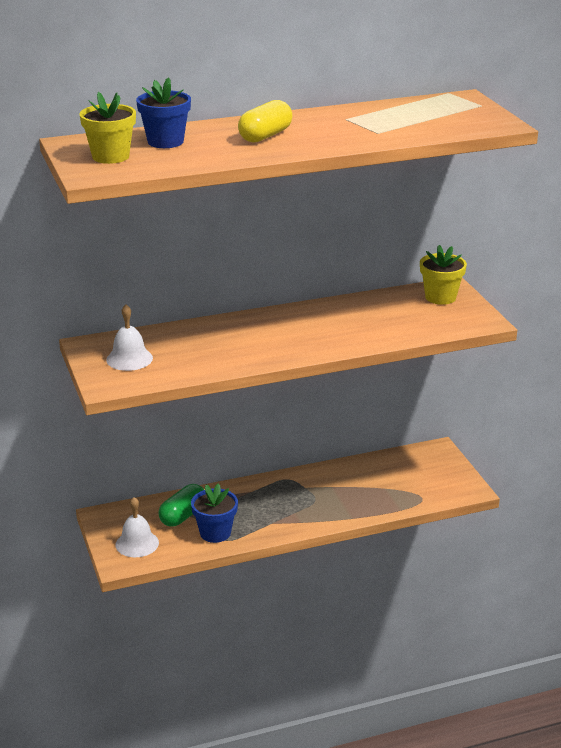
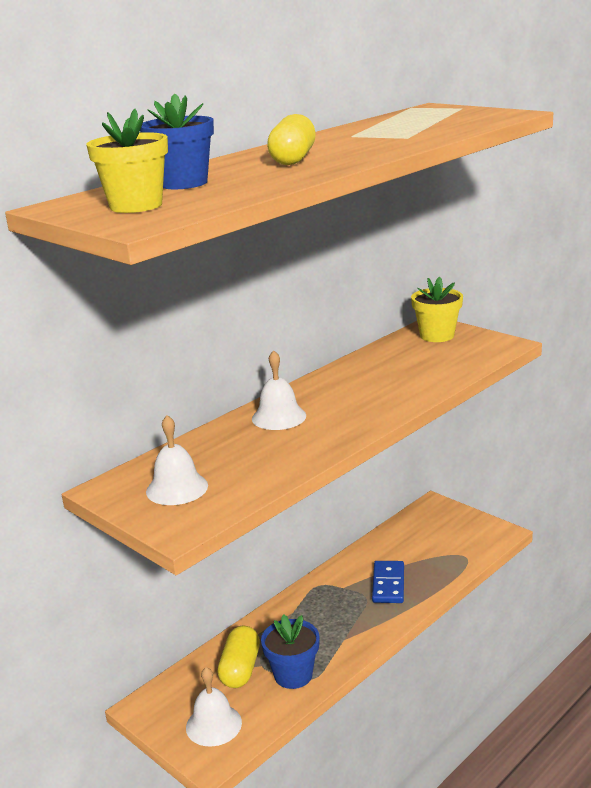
camera: 25 degrees left, 5 degrees down
green capsule [158,484,204,527] -> yellow capsule [217,626,260,688]
none -> white bell [252,350,306,430]
none -> blue domino [372,561,404,603]

